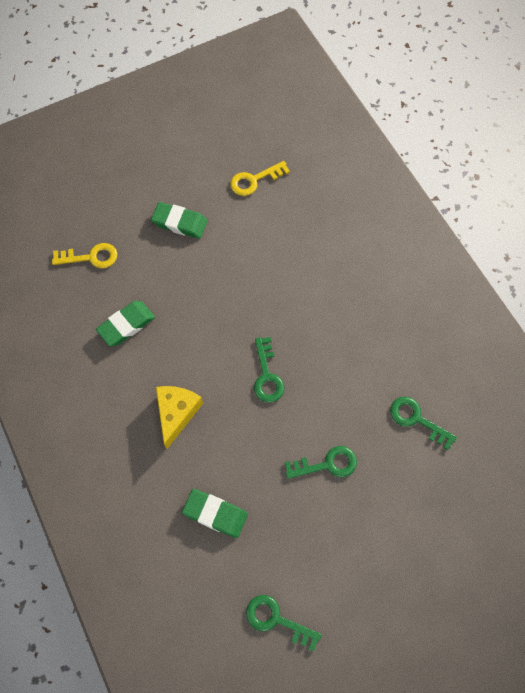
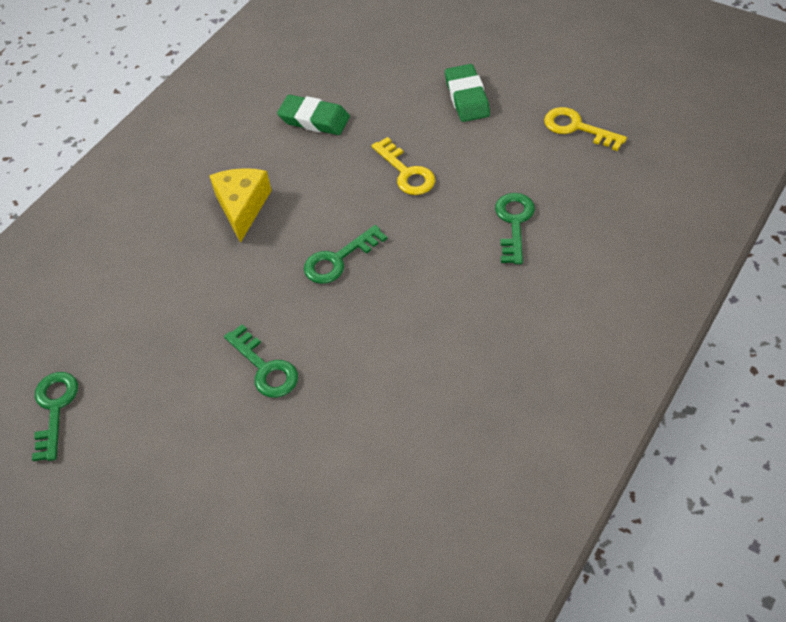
camera: 65 degrees right, 15 degrees down
yellow key [52,243,117,268] -> yellow key moved to [372,137,435,195]
yellow cheese [156,386,203,449] -> yellow cheese turned 75 degrees counterclockwise [209,168,272,243]
green eraser [182,489,248,538] -> none
green key [390,397,457,450] -> green key moved to [495,193,535,264]

